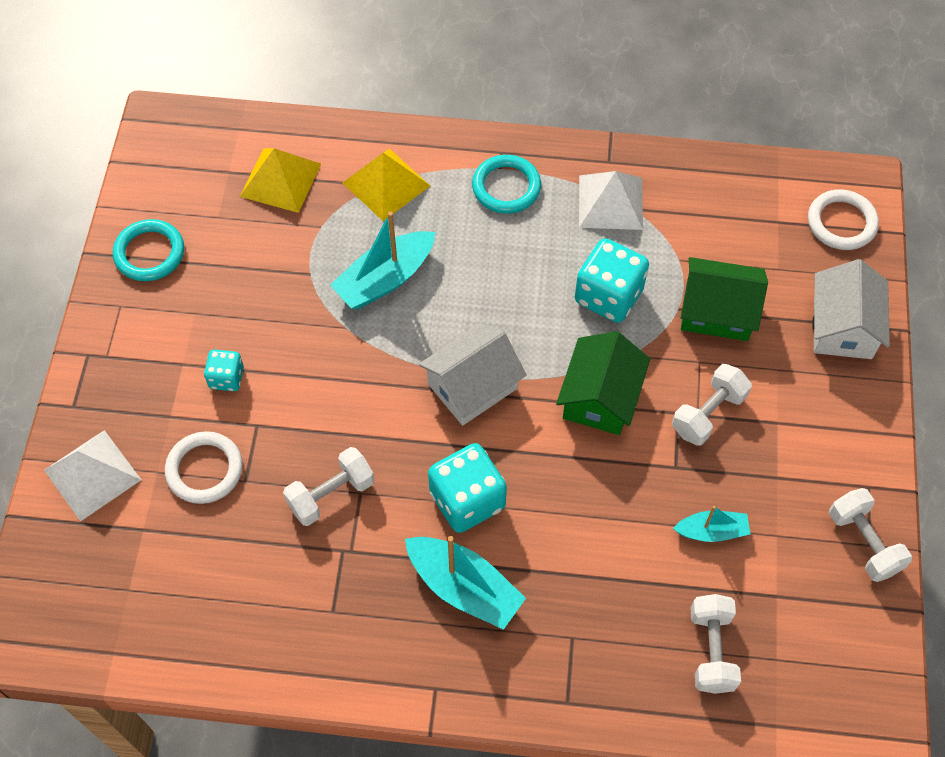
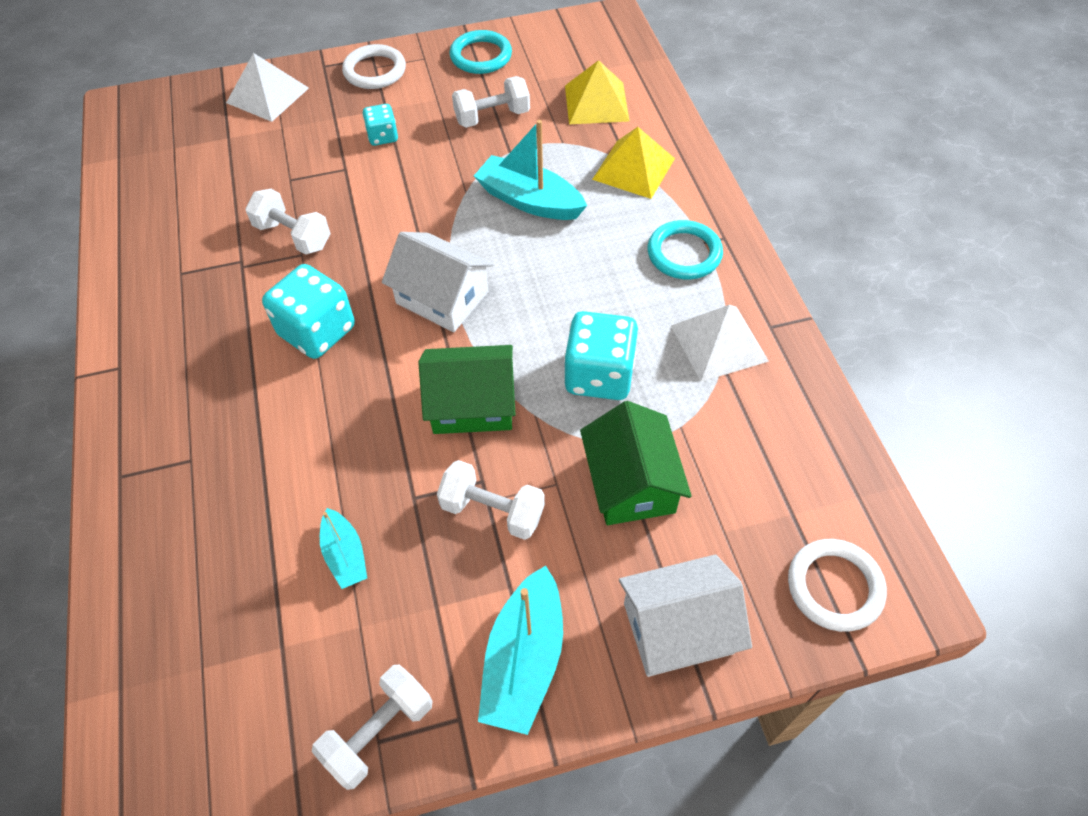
camera: 70 degrees right, 5 degrees down
white ring [165,431,243,504] -> white ring moved to [342,44,406,89]
turquoise boat [405,536,526,630] -> turquoise boat moved to [478,566,563,735]
white dumbbell [690,594,741,694] -> white dumbbell moved to [452,76,530,128]

